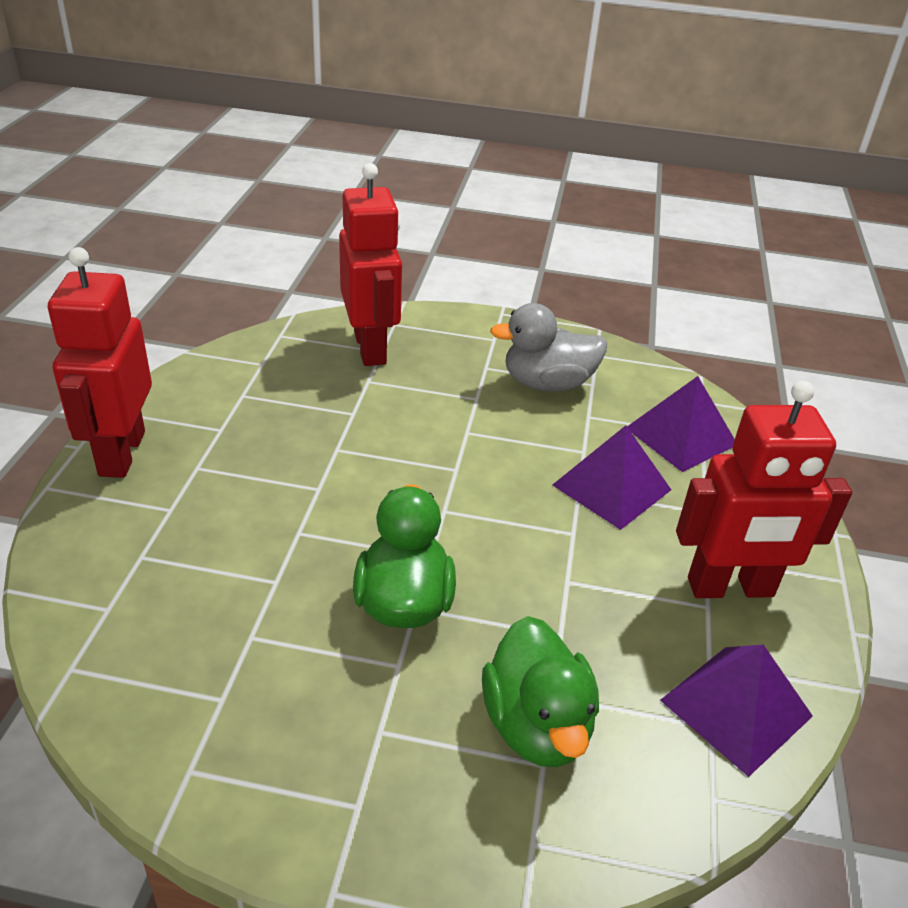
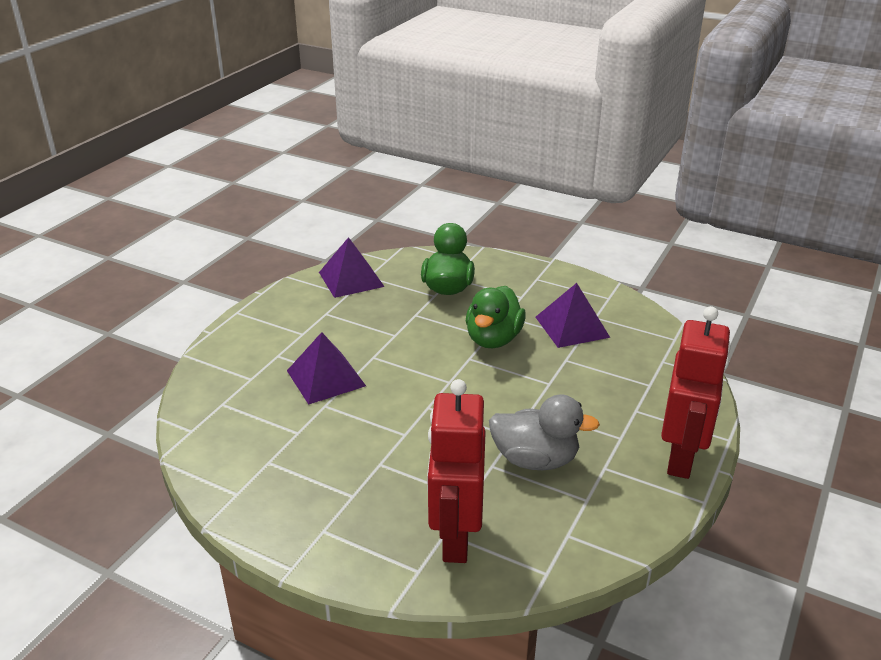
camera: 160 degrees left, 5 degrees down
grey duck [490,303,607,392] -> grey duck moved to [489,394,600,470]
purple pyramid [627,376,735,472] -> purple pyramid moved to [536,283,610,348]
red robot [676,381,852,598] -> none

